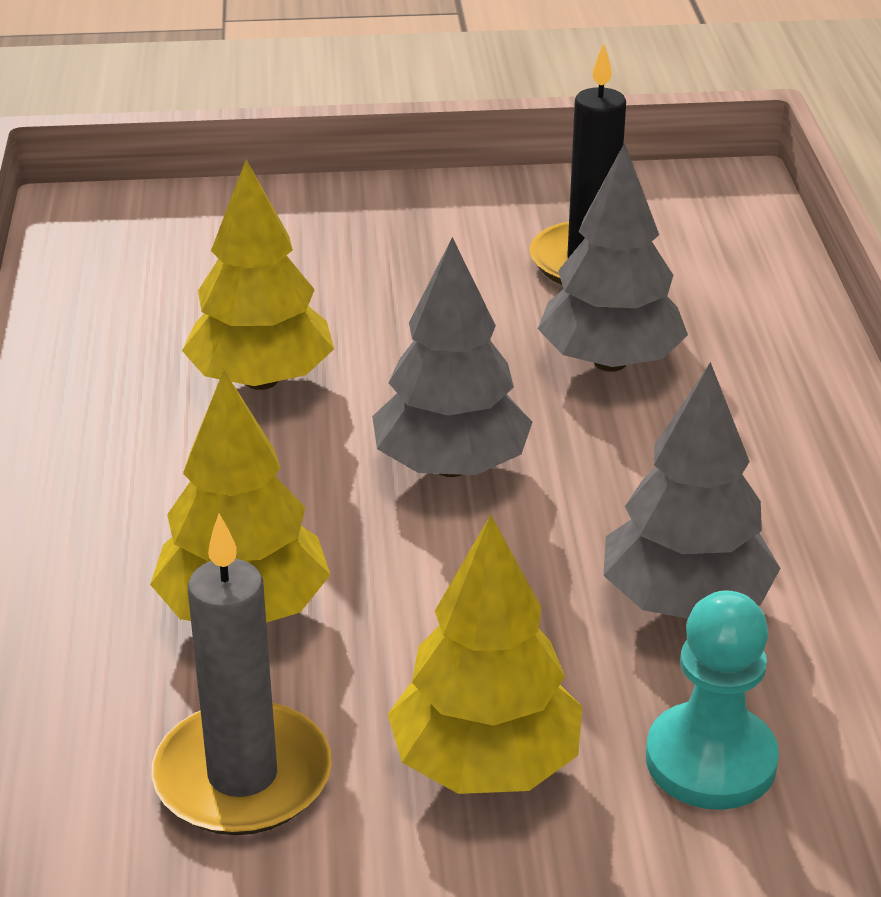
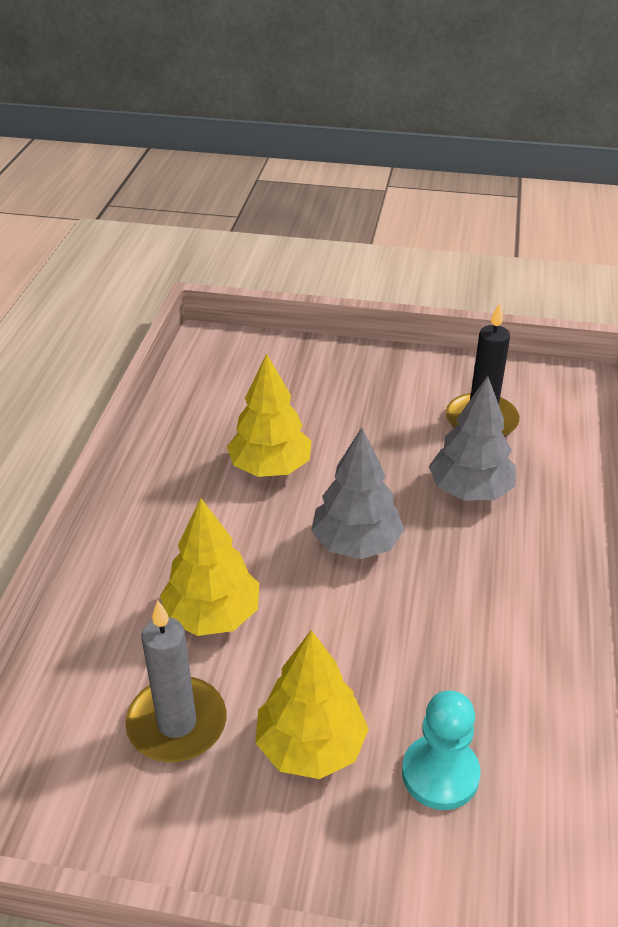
camera: 15 degrees right, 5 degrees up
grey tree [603,362,781,619] -> none

